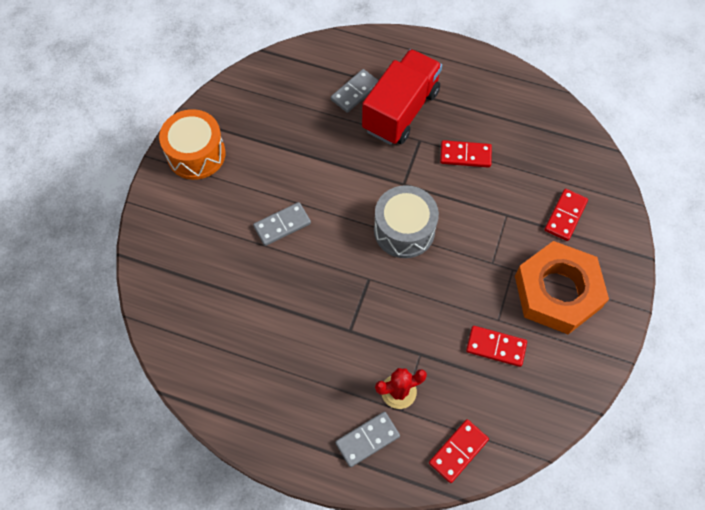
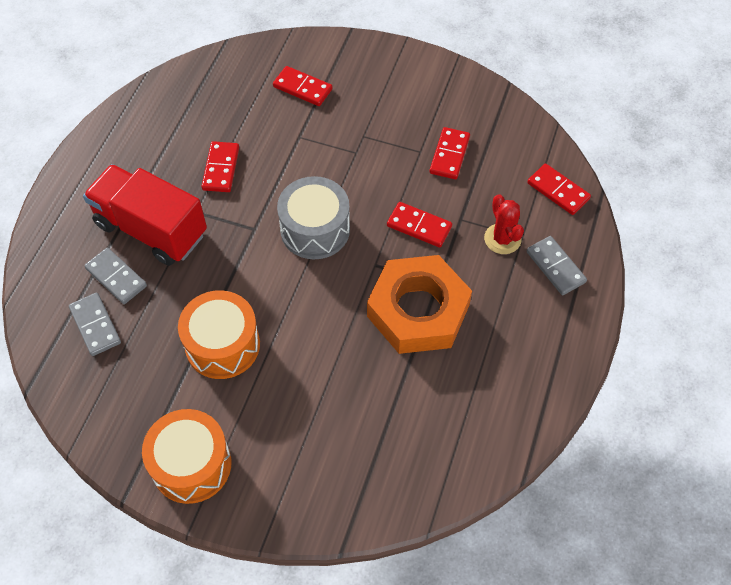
camera: 90 degrees left, 5 degrees down
grey domino [253,202,311,246] -> grey domino moved to [69,292,121,356]
orange nut [515,241,609,334] -> orange nut moved to [367,255,472,354]
none -> orange drum [178,290,260,379]
none -> red domino [387,202,452,247]

